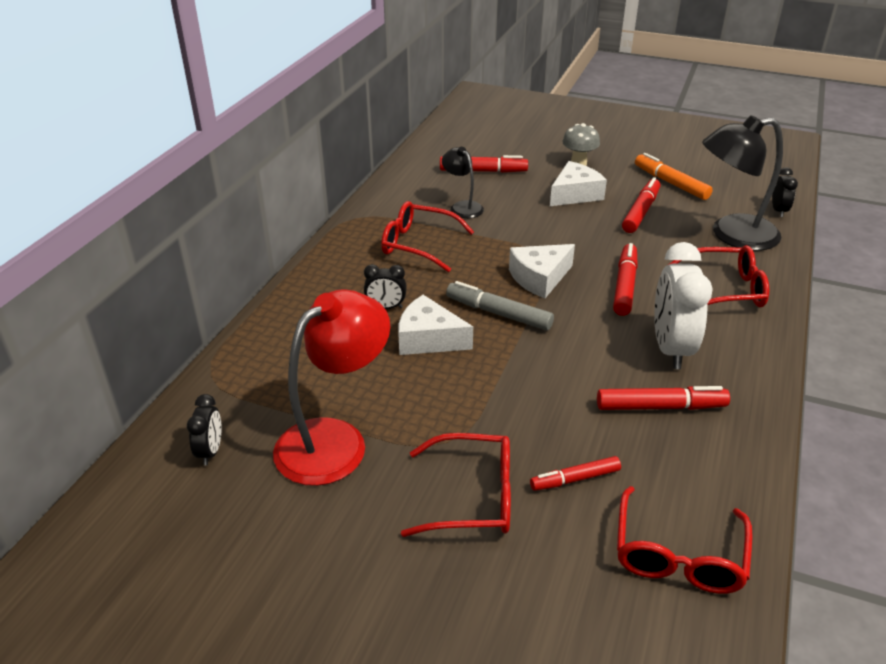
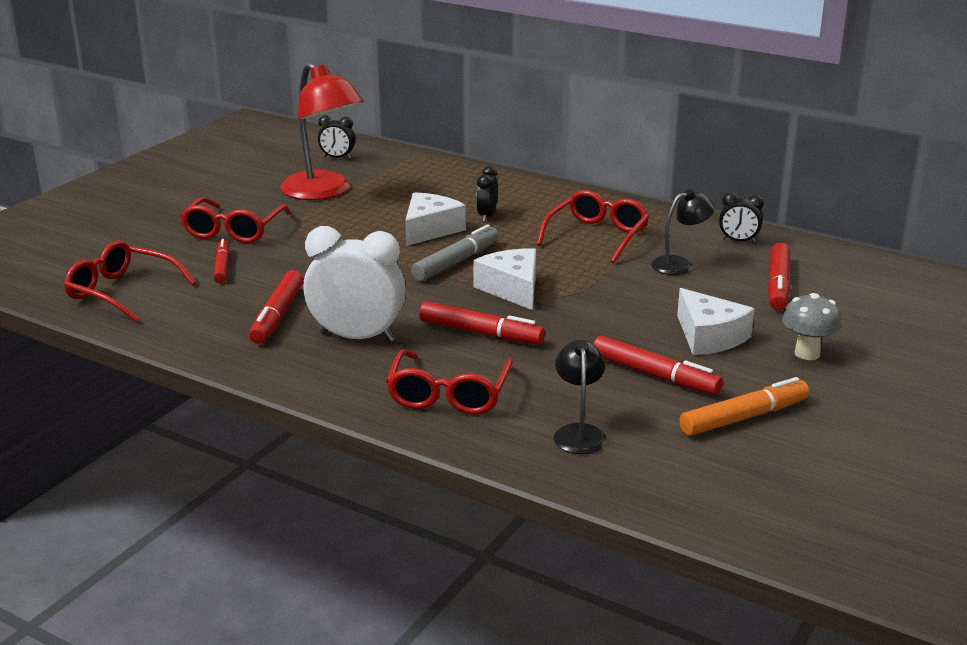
camera: 100 degrees right, 10 degrees down
black lamp [702,115,783,251] -> black lamp [554,340,607,454], size x0.53
black clock [772,167,798,217] -> black clock moved to [719,192,764,243]

